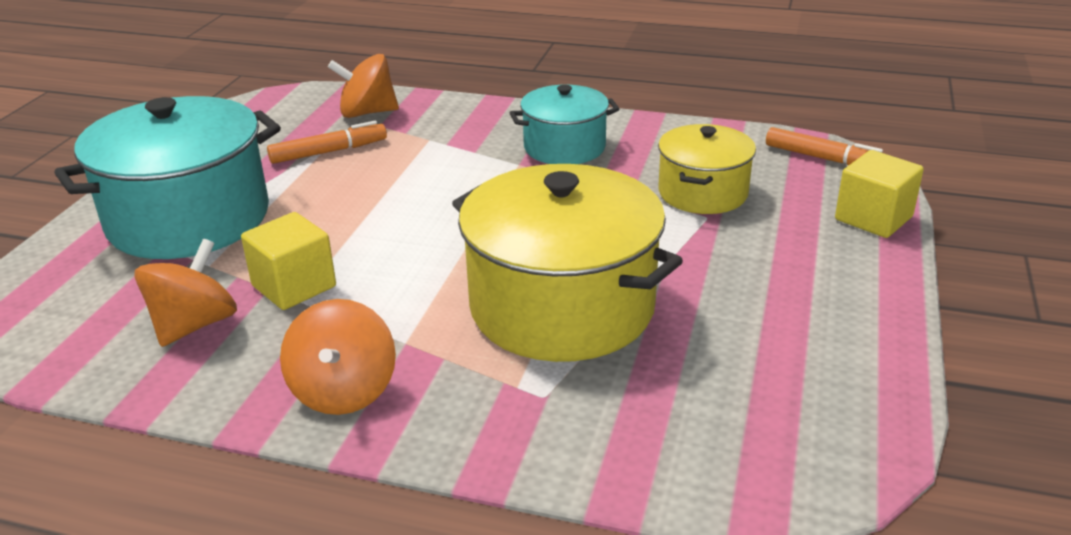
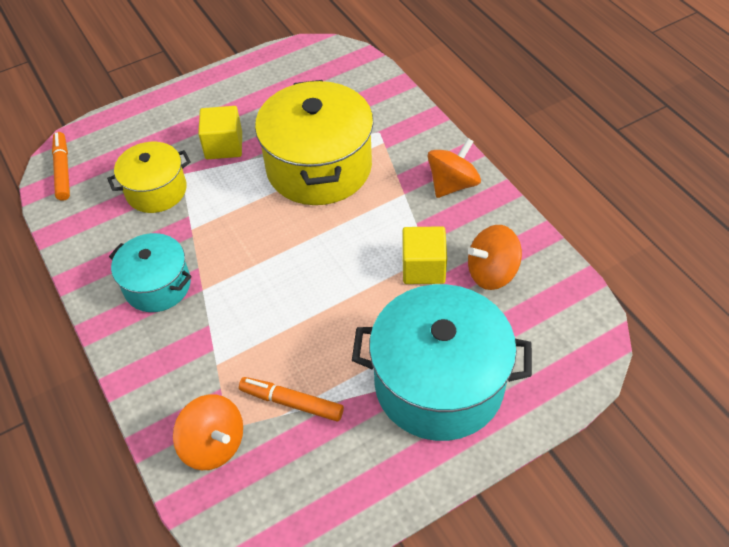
camera: 135 degrees left, 20 degrees up
yellow cube [835,150,924,238] -> yellow cube moved to [198,106,242,159]

